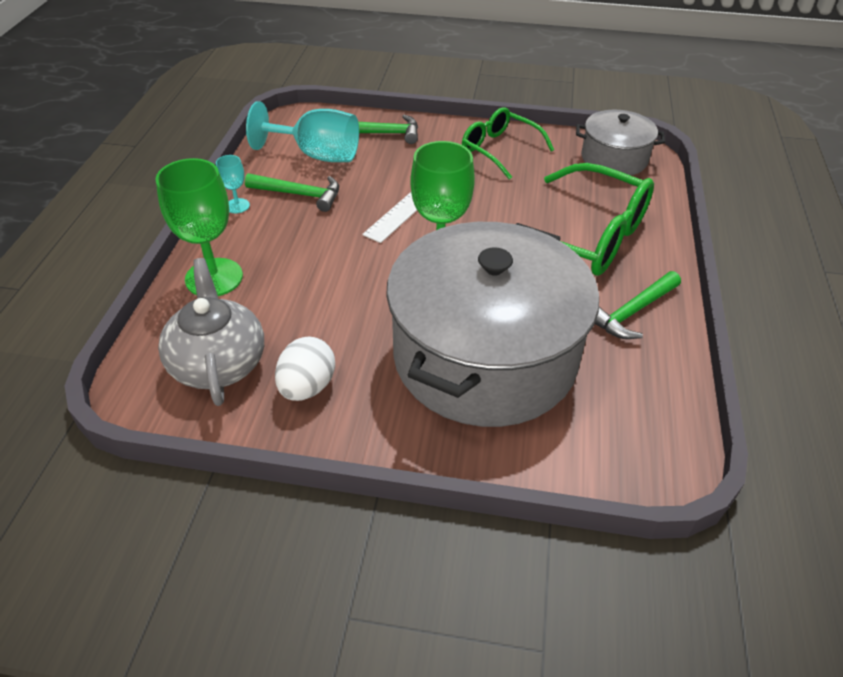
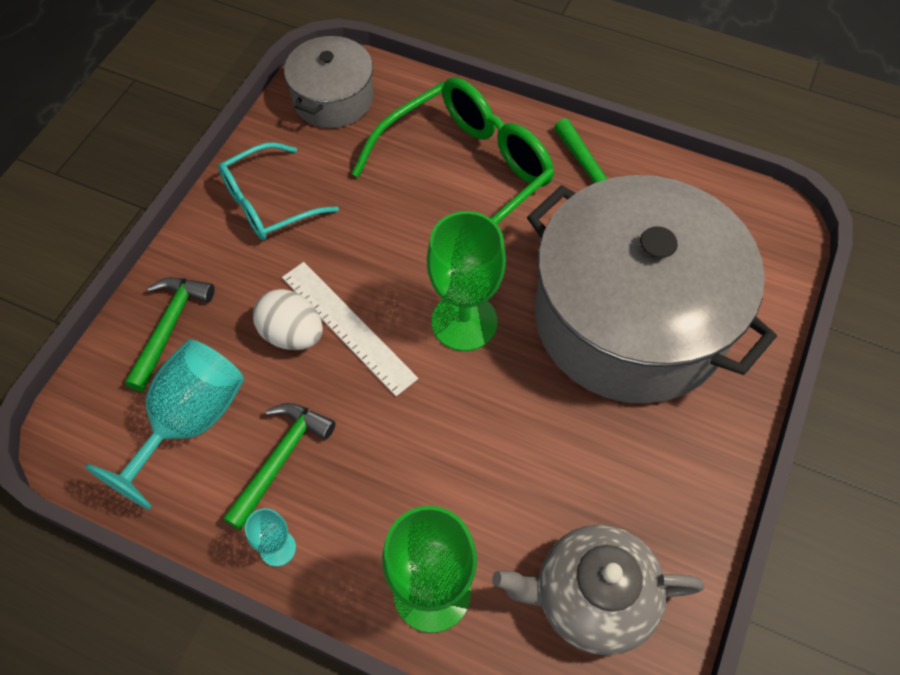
camera: 75 degrees left, 15 degrees up
white egg [275,336,335,401] -> white egg moved to [253,289,323,350]
green glasses [462,107,554,180] -> turquoise glasses [218,142,339,240]

